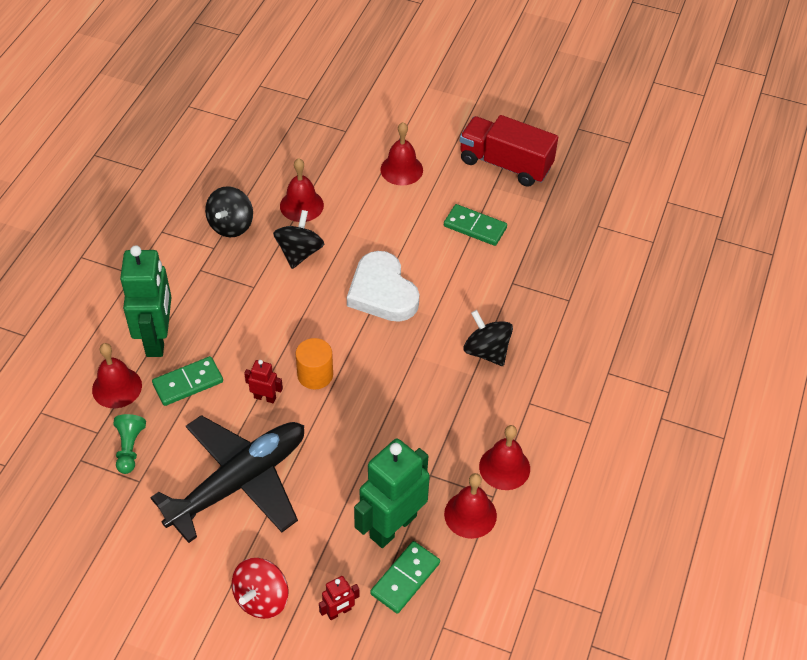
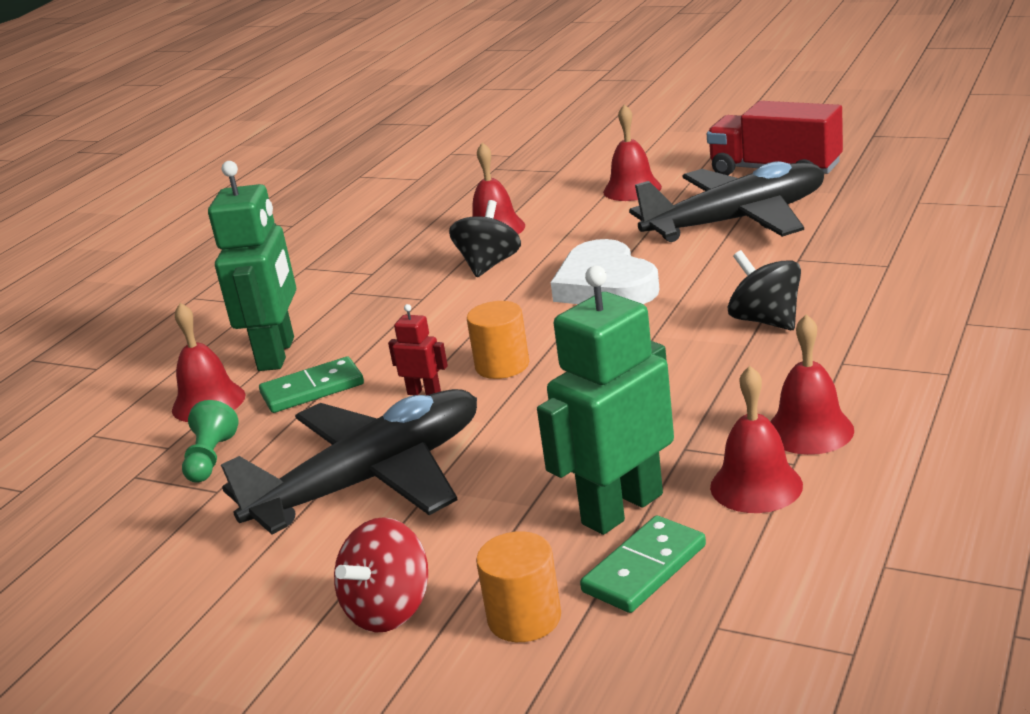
camera: 10 degrees right, 25 degrees down
black spinning top [205,186,253,237] -> none
red robot [319,576,360,620] -> orange cylinder [476,531,561,642]
green domino [444,204,507,246] -> black plane [629,161,824,242]

